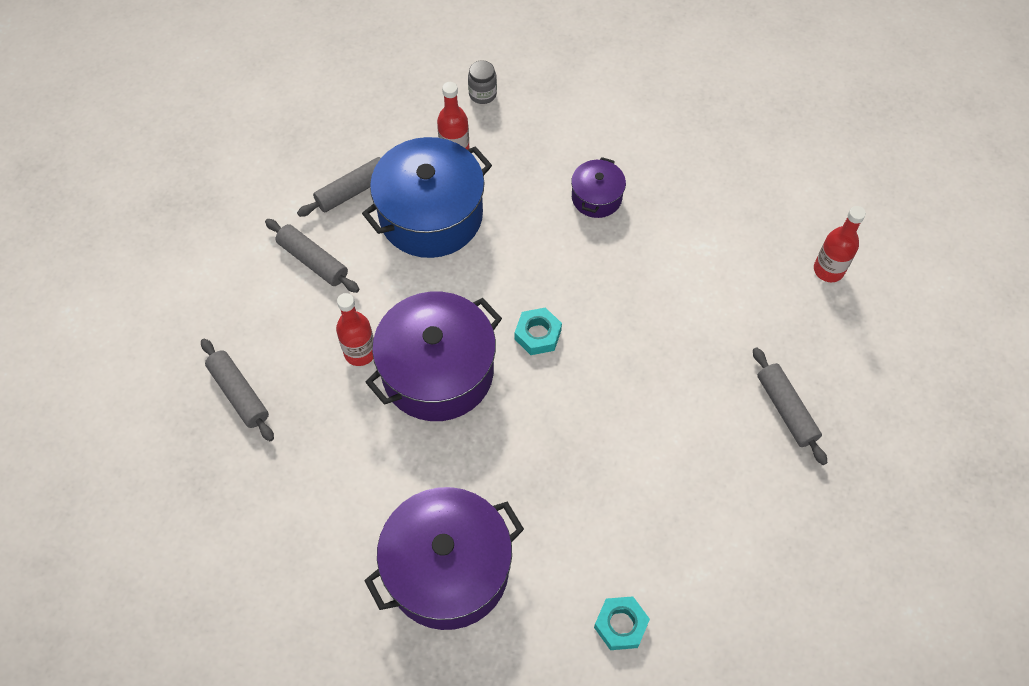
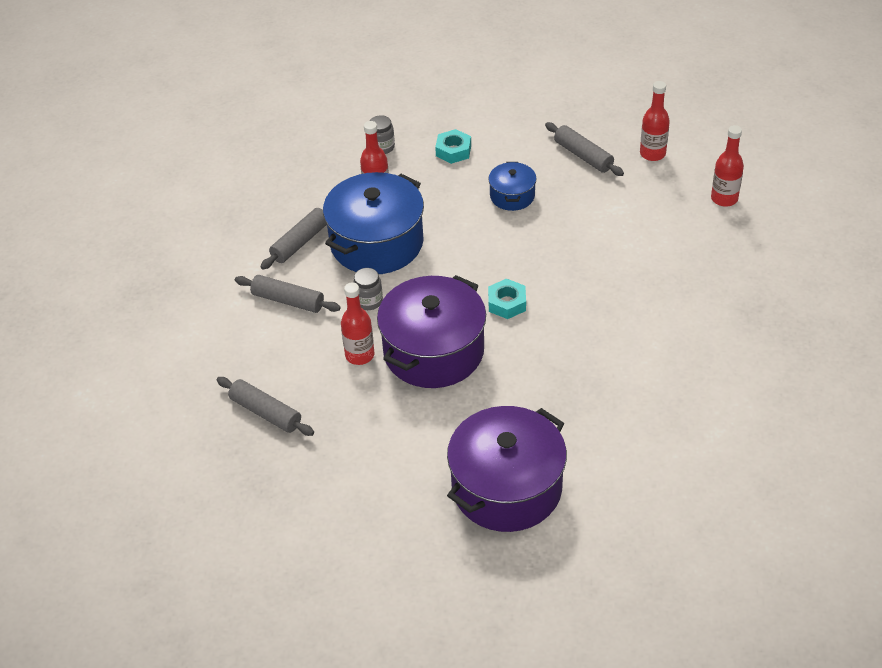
camera: 15 degrees left, 15 degrees down
purple pot [571,157,626,218] -> blue pot [488,162,537,211]
turquoise nut [594,596,650,650] -> turquoise nut moved to [435,129,471,164]
grey rolling pin [753,347,827,465] -> grey rolling pin moved to [545,122,624,176]
none -> grey jar [353,268,383,310]
none -> red bottle [640,81,670,161]

